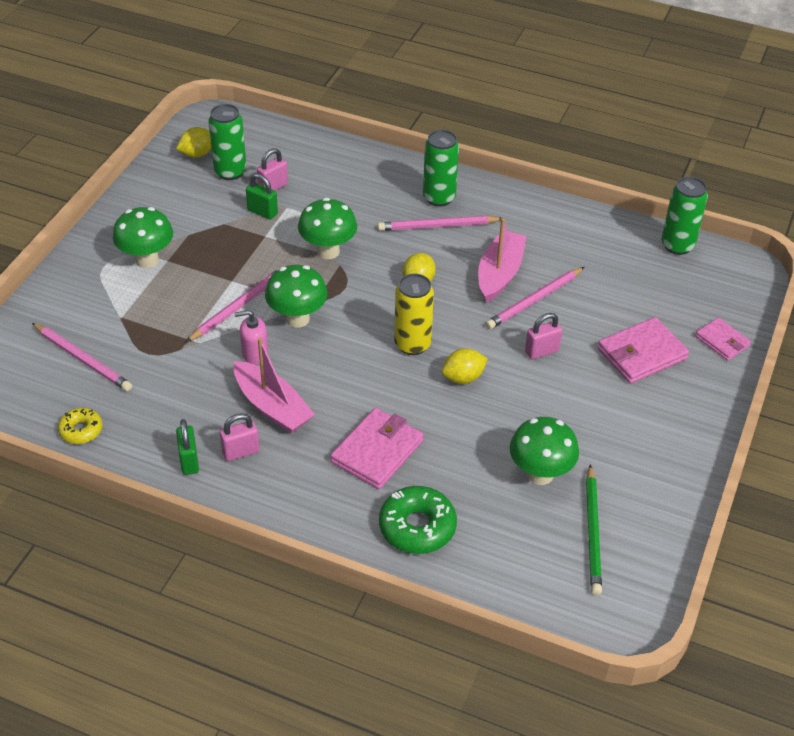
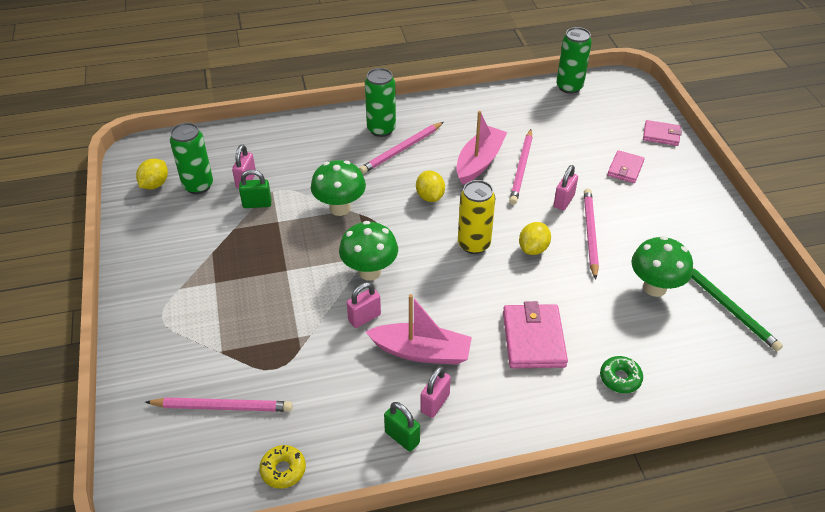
camera: 35 degrees left, 0 degrees up
green mushroom [113,207,173,268] -> none
pink pencil [186,267,281,342] -> pink pencil moved to [584,189,599,280]
pink soap dispenser [234,310,268,364] -> pink padlock [347,282,381,328]
green donut [379,486,457,554] -> green donut [600,356,643,393], size x0.60
pink boat [478,218,527,303] -> pink boat turned 45 degrees clockwise [456,111,507,185]
pink wallet [597,317,689,384] -> pink wallet [607,150,645,183], size x0.61

